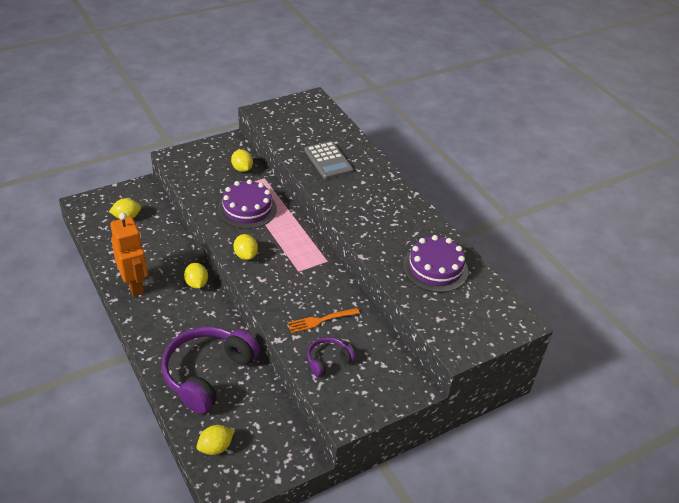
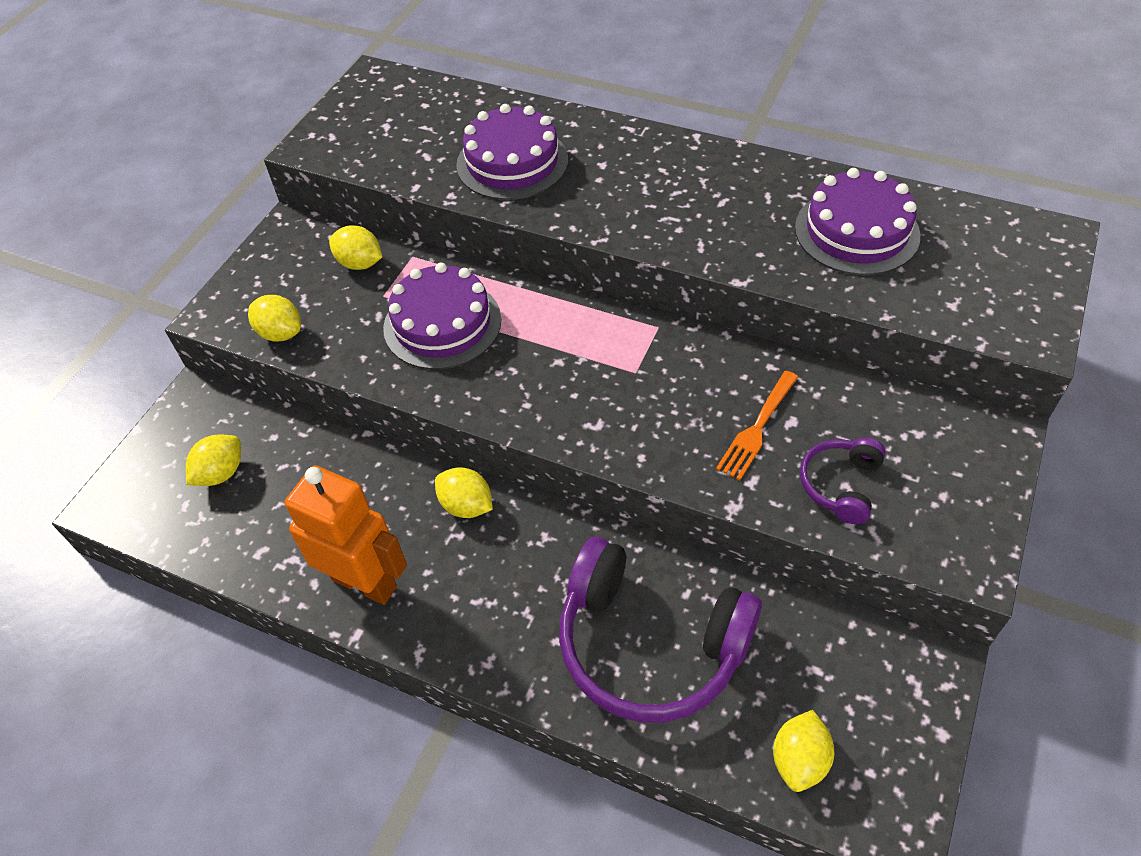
camera: 30 degrees left, 10 degrees up
purple headphones [161,326,260,414] -> purple headphones turned 60 degrees counterclockwise [559,537,762,723]
yellow lemon [234,234,258,260] -> yellow lemon moved to [248,295,301,342]
grey calculator [304,141,353,179] -> purple cake [456,104,568,200]

